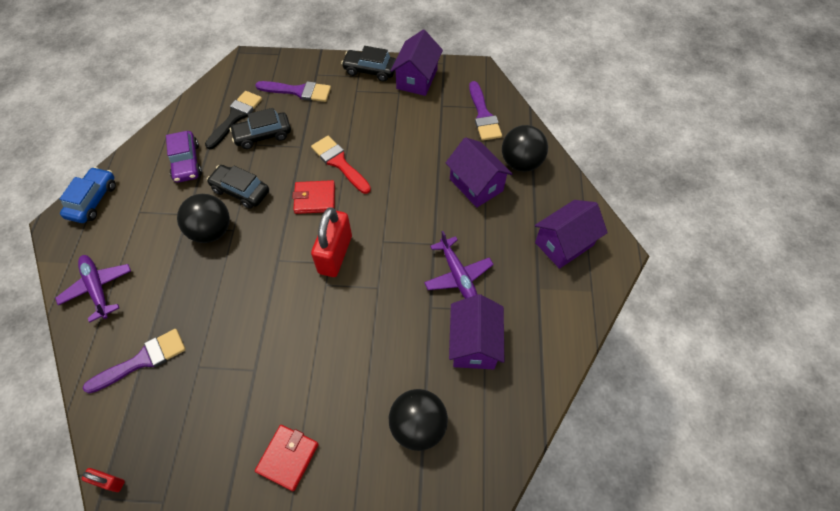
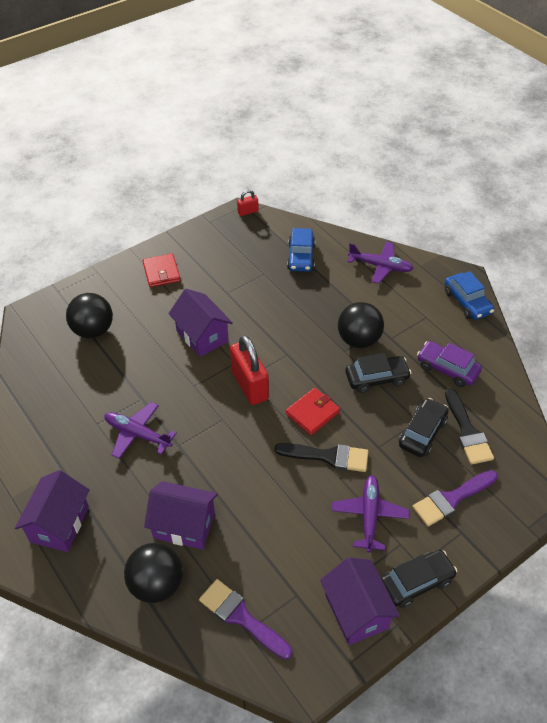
camera: 140 degrees right, 10 degrees down
purple brush [83,329,186,394] -> blue car [287,228,315,272]
red brush [311,136,371,194] -> black brush [275,443,369,472]
purple house [449,294,504,369] -> purple house moved to [169,289,233,357]
none -> purple plane [331,475,409,553]

